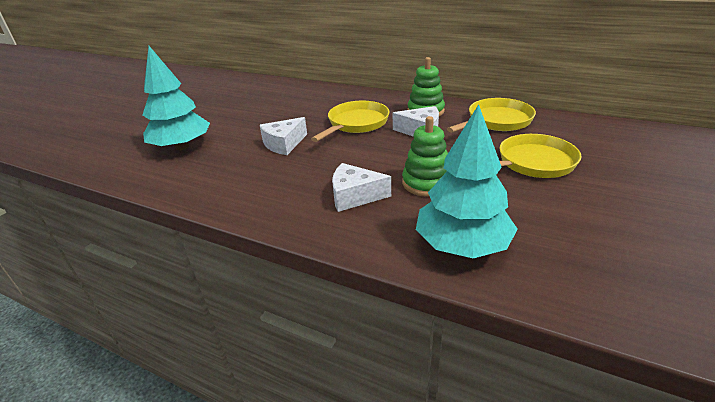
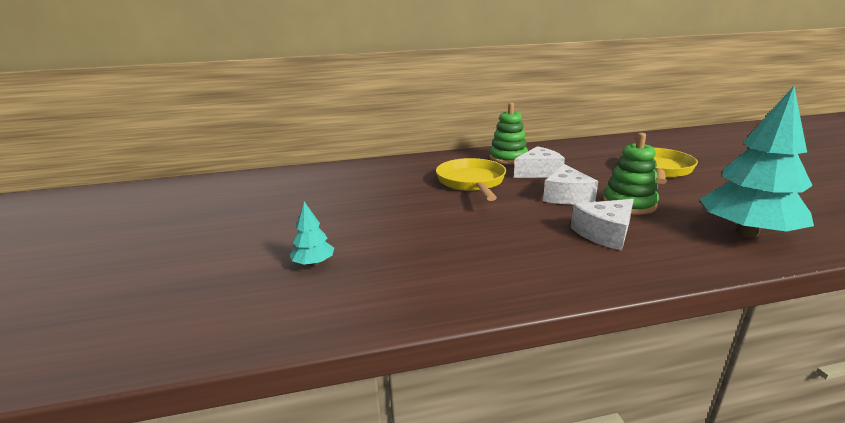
camera: 40 degrees left, 10 degrees down
turquoise tree [143,46,210,150] -> turquoise tree [290,202,334,266], size x0.44
white cheese [260,117,307,155] -> white cheese moved to [543,164,598,205]
yellow pan [447,98,536,133] -> none

